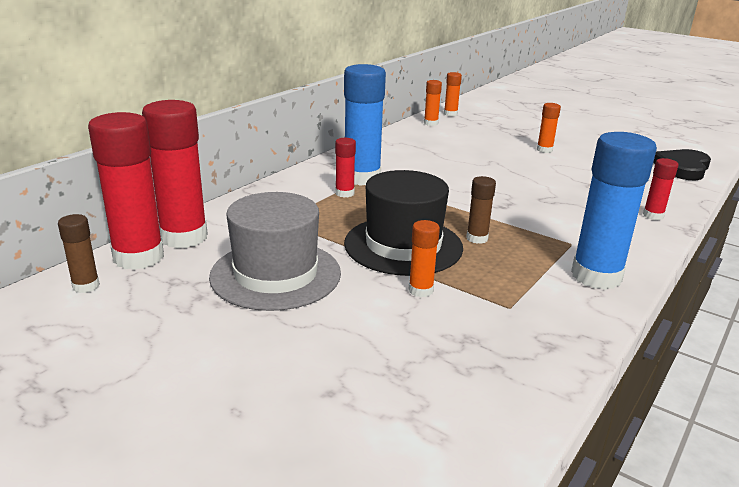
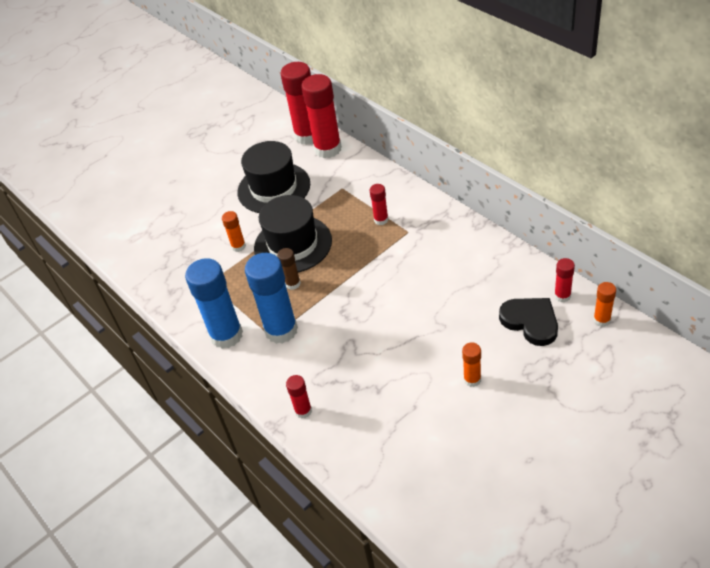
camera: 110 degrees right, 20 degrees up
brown glue stick [58,214,100,293] -> none
grey hat [209,192,341,311] -> black hat [237,141,310,213]
blue glue stick [344,64,386,186] -> blue glue stick moved to [245,253,298,344]
orange glue stick [424,80,442,126] -> red glue stick [554,258,575,302]
black heart [653,149,711,180] -> black heart moved to [499,298,558,346]

